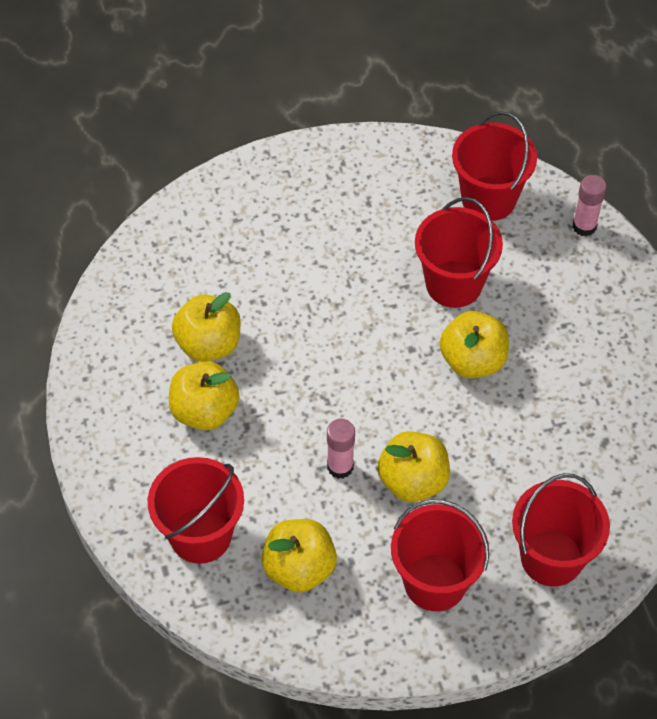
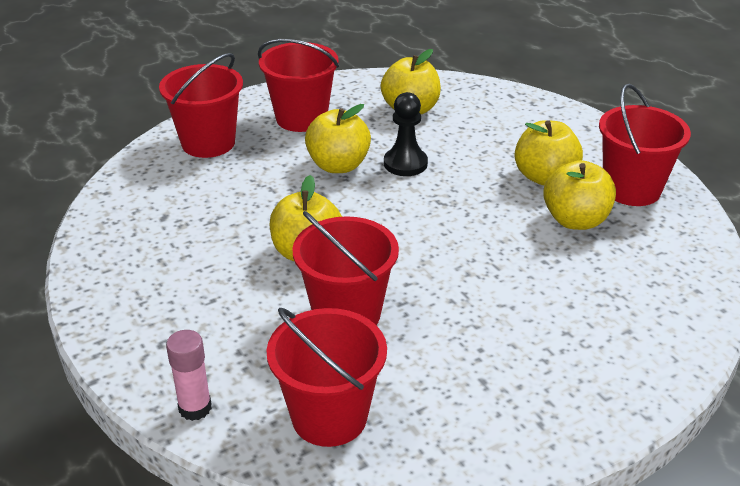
camera: 165 degrees right, 20 degrees down
red bucket [148,457,244,564] -> red bucket moved to [599,84,691,206]
pink glue stick [327,419,355,479] -> black pawn [384,92,428,176]

